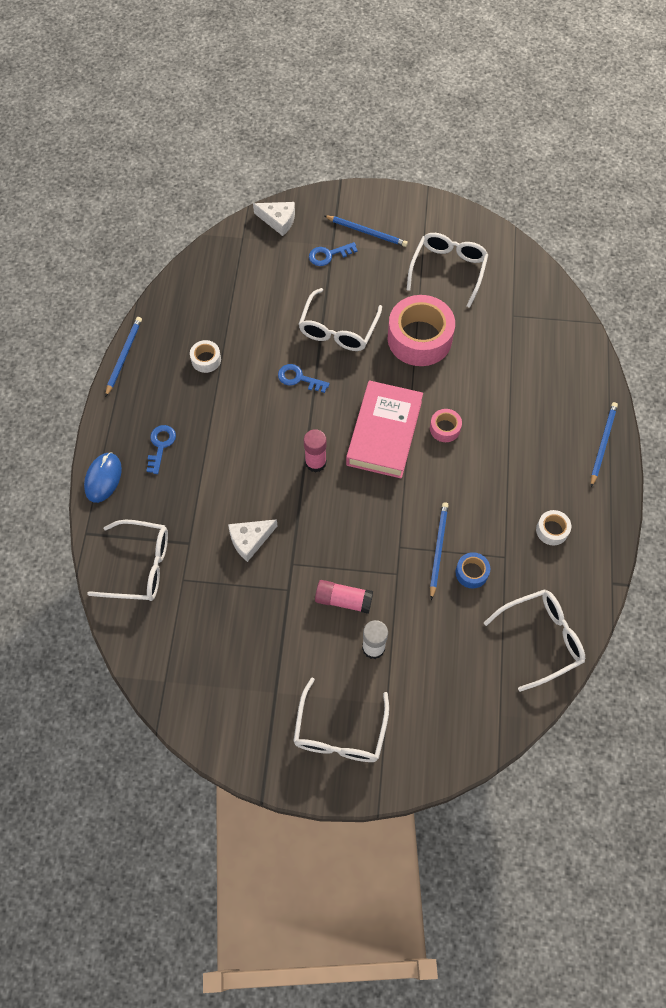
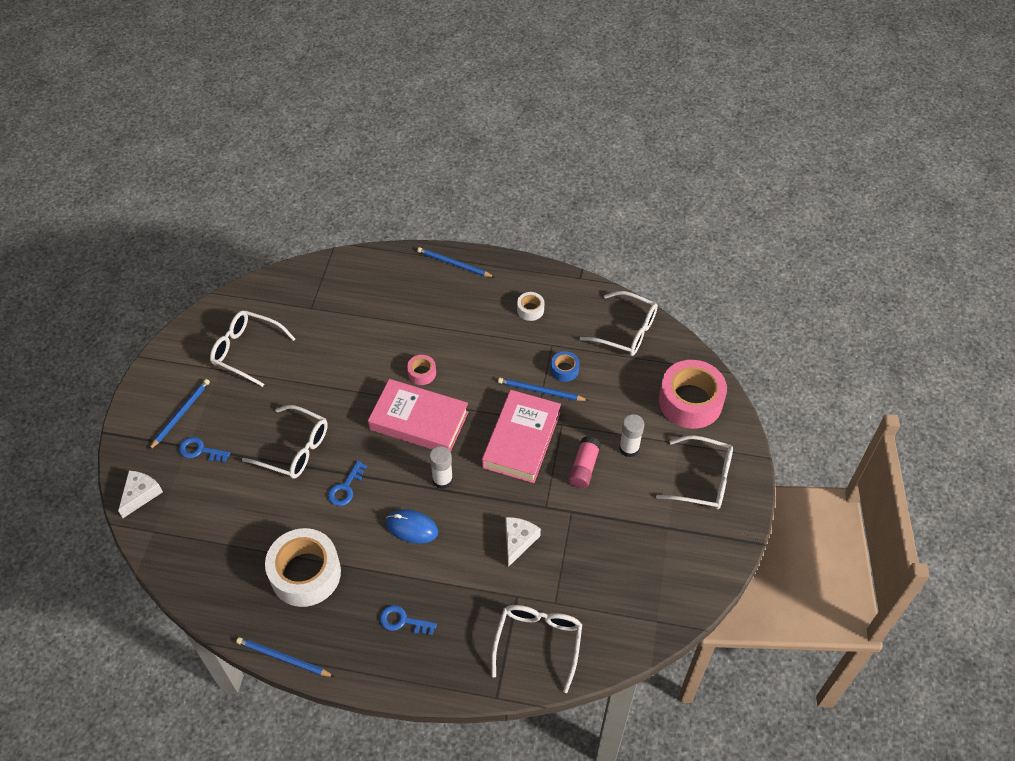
camera: 85 degrees left, 10 degrees down
blue mouse [84,452,122,503] -> blue mouse moved to [386,509,438,544]
white tape [190,340,221,373] -> white tape [265,528,341,607], size x2.20
white cheese [228,519,278,562] -> white cheese turned 135 degrees counterclockwise [505,517,541,567]
pink glue stick [304,429,327,472] -> white glue stick [429,446,453,489]
blue key [309,242,358,266] -> blue key turned 120 degrees clockwise [179,437,230,462]
pink tape [387,295,455,366] -> pink tape moved to [659,360,727,429]
white glasses [484,589,585,692] -> white glasses turned 135 degrees clockwise [580,291,658,356]
none -> pink book [482,390,561,483]

